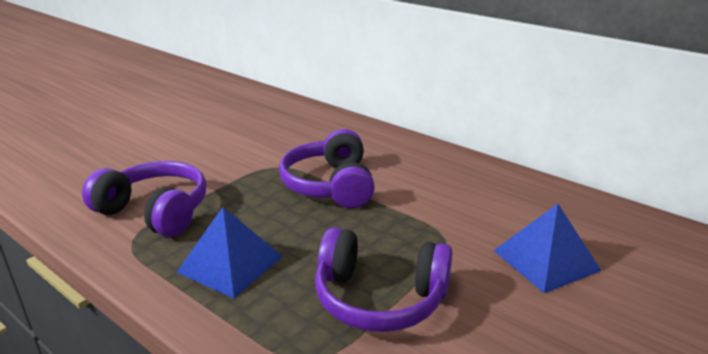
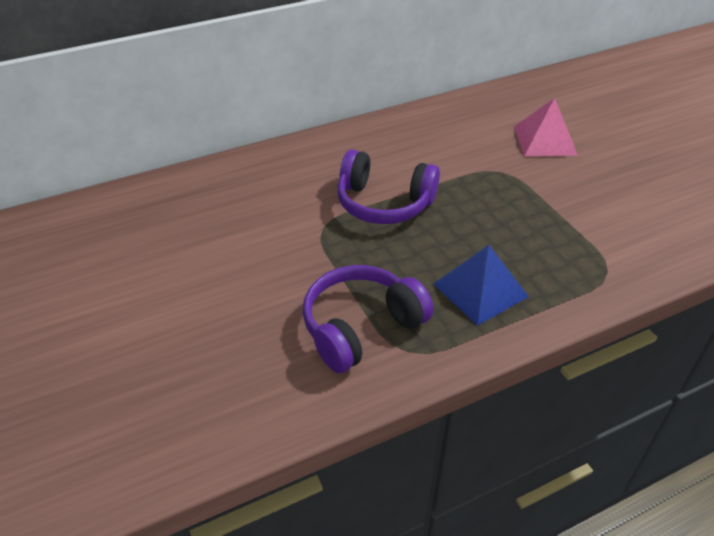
camera: 65 degrees left, 15 degrees up
purple headphones [315,227,453,332] -> none
blue pyramid [493,204,601,293] -> pink pyramid [514,98,578,157]

